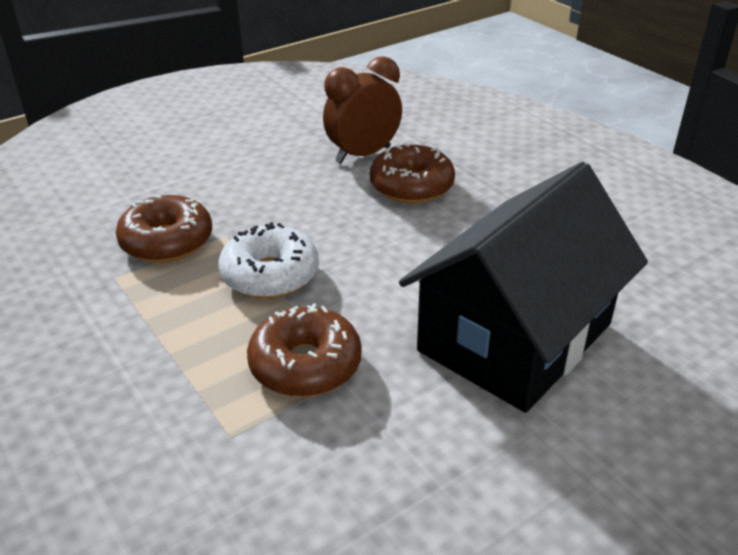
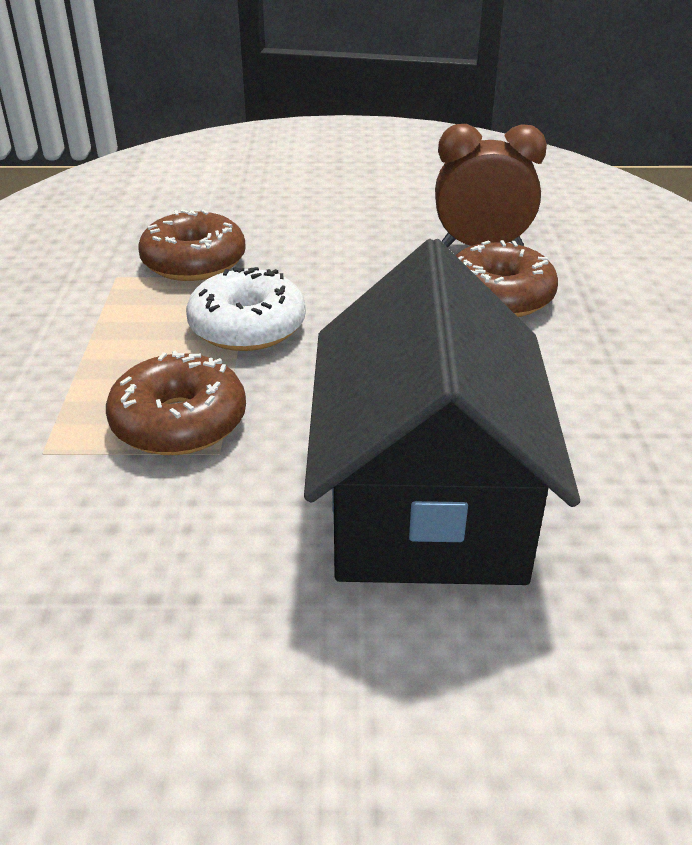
camera: 35 degrees right, 0 degrees up
black house [399,162,648,413] -> black house turned 75 degrees counterclockwise [304,239,580,585]

